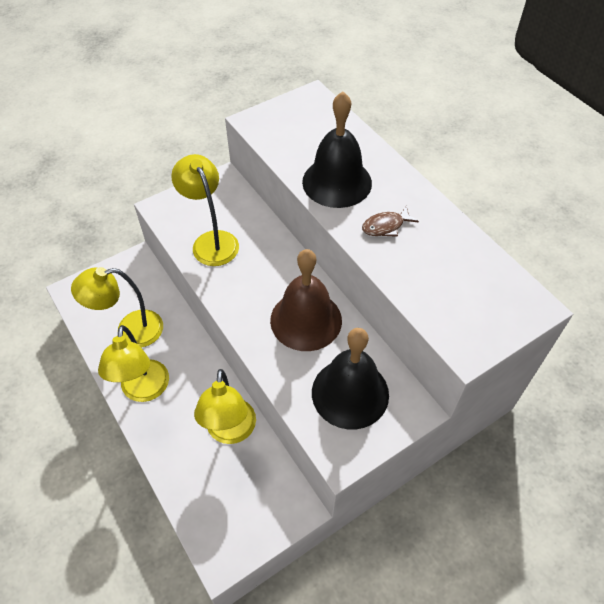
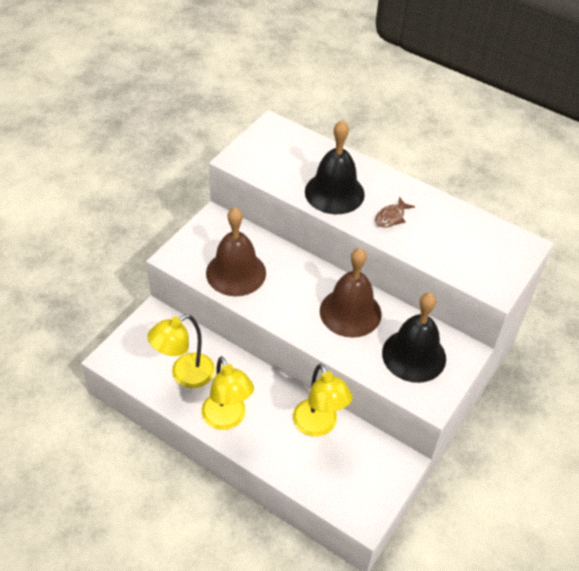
camera: 25 degrees left, 5 degrees down
yellow lamp [171,154,239,266] -> brown bell [206,207,266,296]

